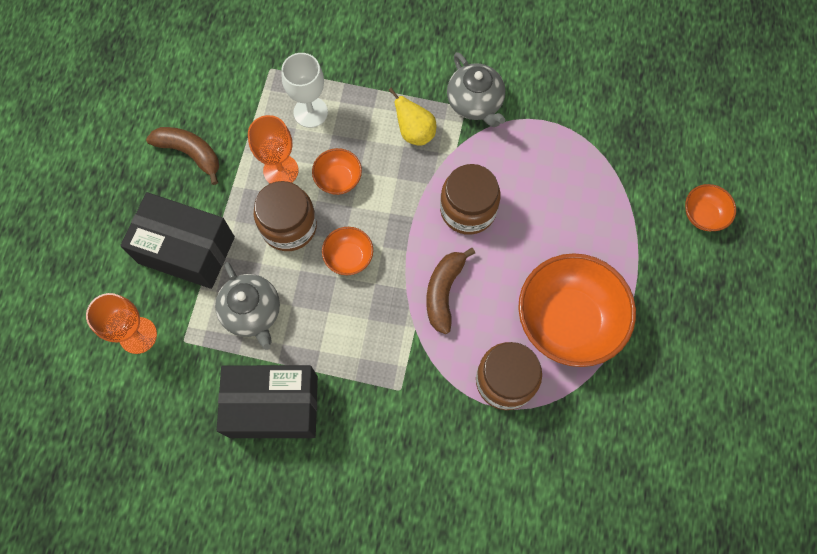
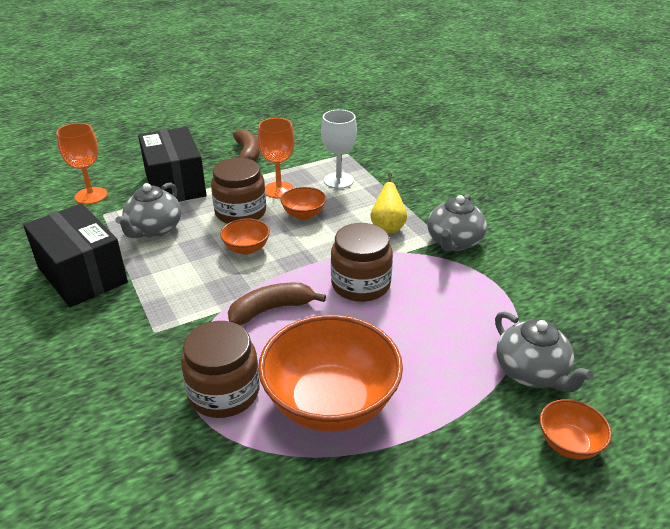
camera: 50 degrees right, 35 degrees down
none -> grey teapot [495,311,593,392]

